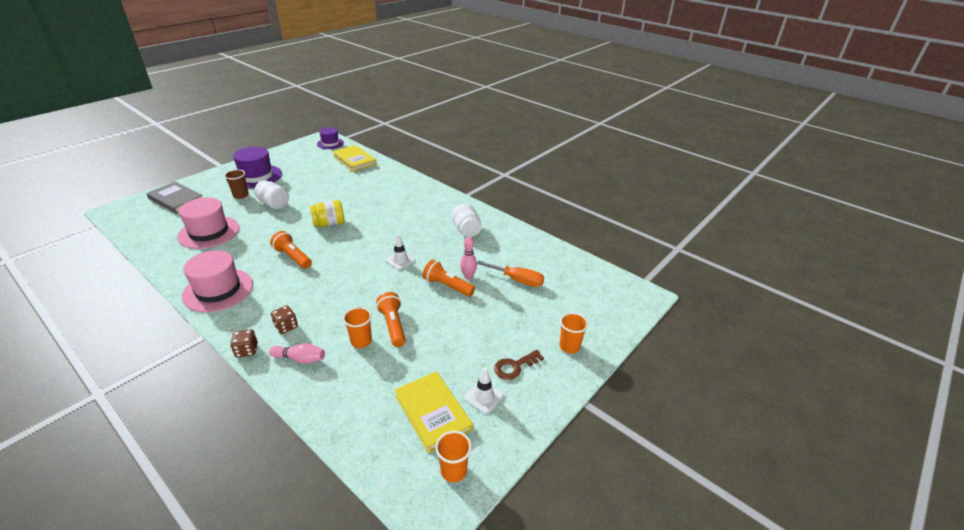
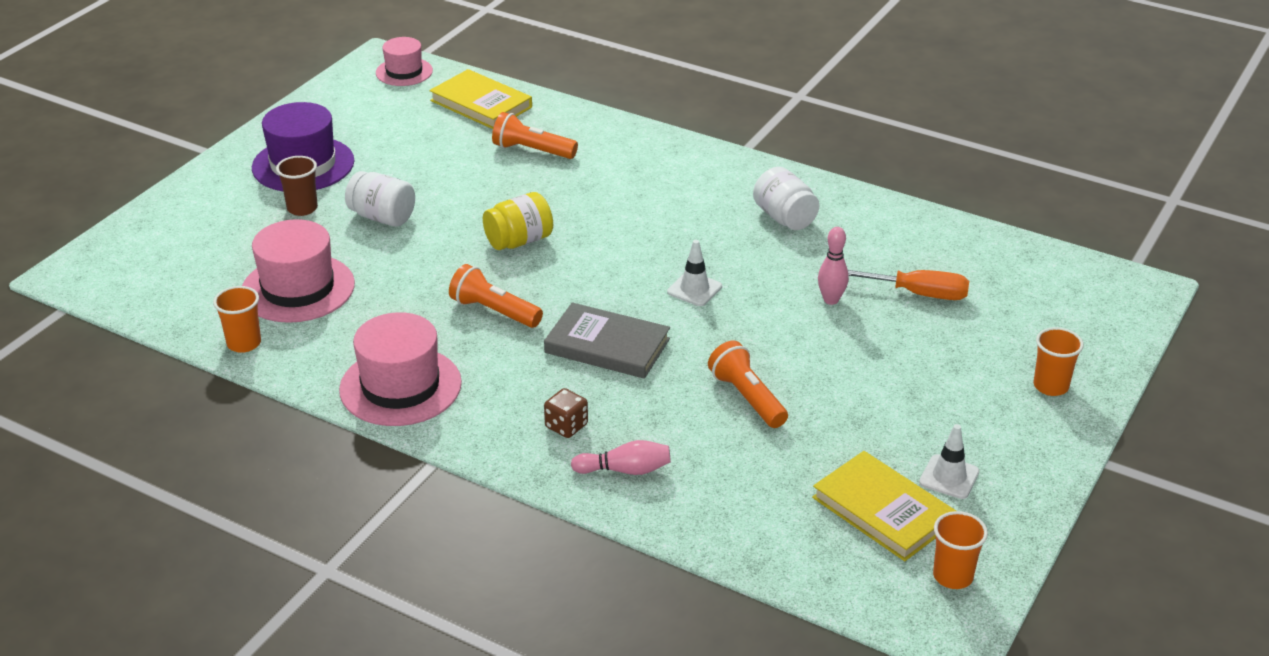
camera: 10 degrees left, 0 degrees up
grey book [146,181,203,214] -> grey book moved to [544,302,670,379]
brown dice [230,330,258,357] -> none
purple hat [317,127,344,149] -> pink hat [376,37,433,86]
orange cup [343,307,372,348] -> orange cup moved to [213,286,261,353]
orange flashlight [423,260,475,297] -> orange flashlight moved to [492,112,578,159]
brown key [494,350,544,380] -> none

